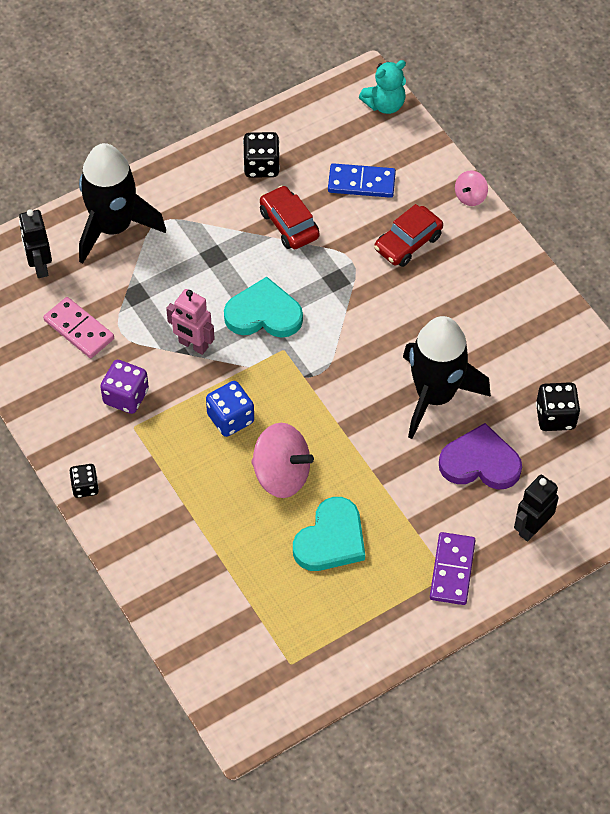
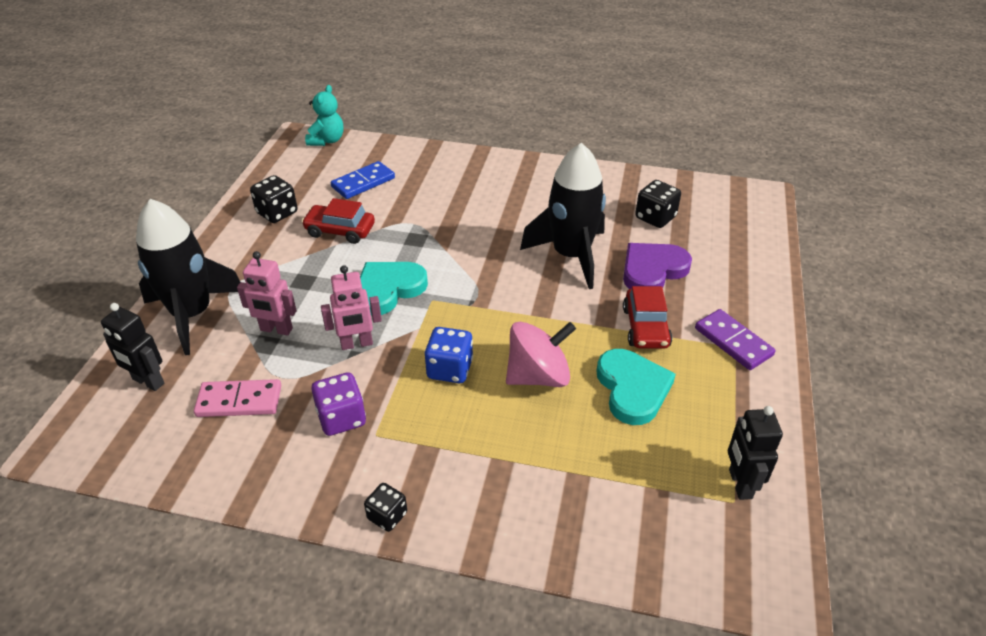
camera: 45 degrees left, 15 degrees down
red car [374,204,443,267] -> red car moved to [623,286,672,349]
pink spinning top [455,170,488,206] -> none
black robot [514,475,559,541] -> black robot moved to [728,406,783,500]
none -> pink robot [237,251,297,336]

